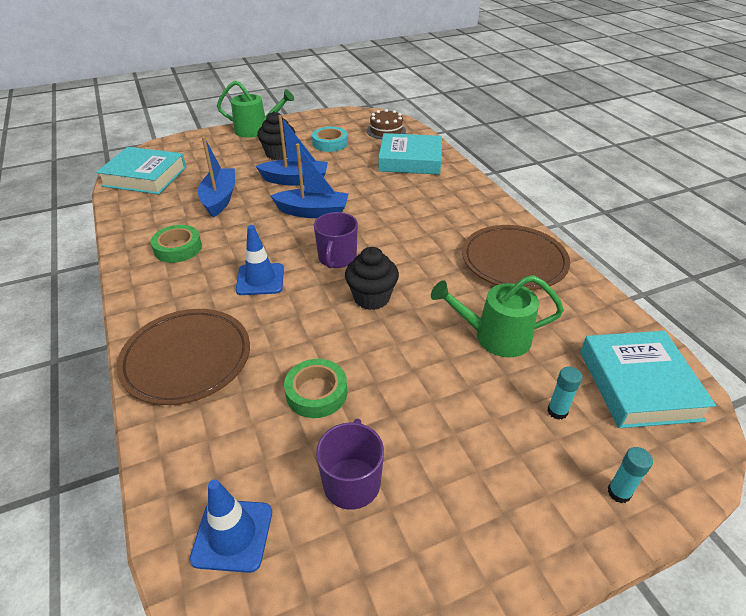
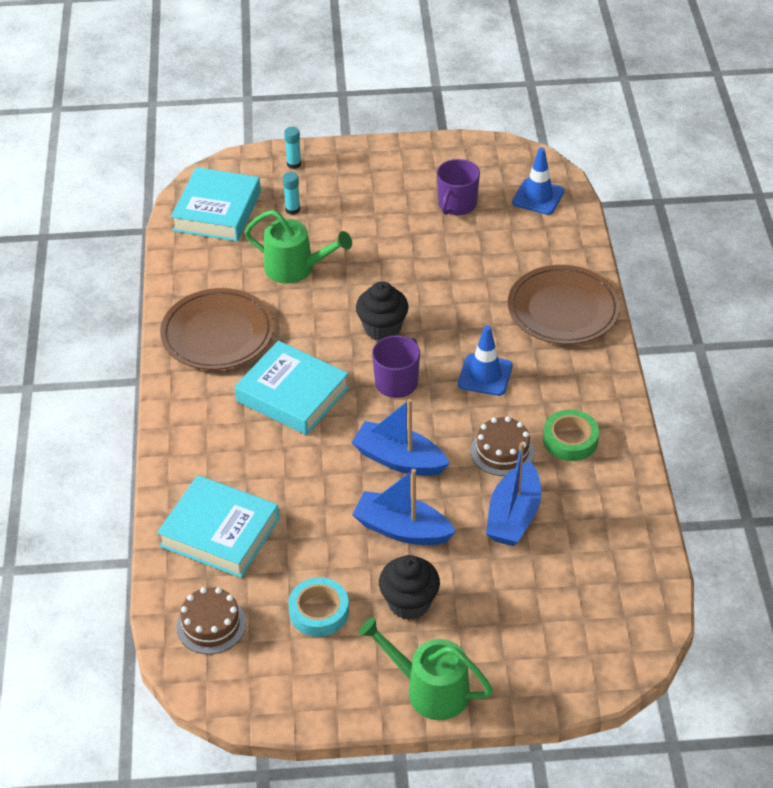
camera: 160 degrees left, 5 degrees up
turquoise book [96,147,186,194] -> turquoise book moved to [235,341,349,435]
green tape [284,359,347,418] -> none
none -> brown cake [471,416,535,476]

